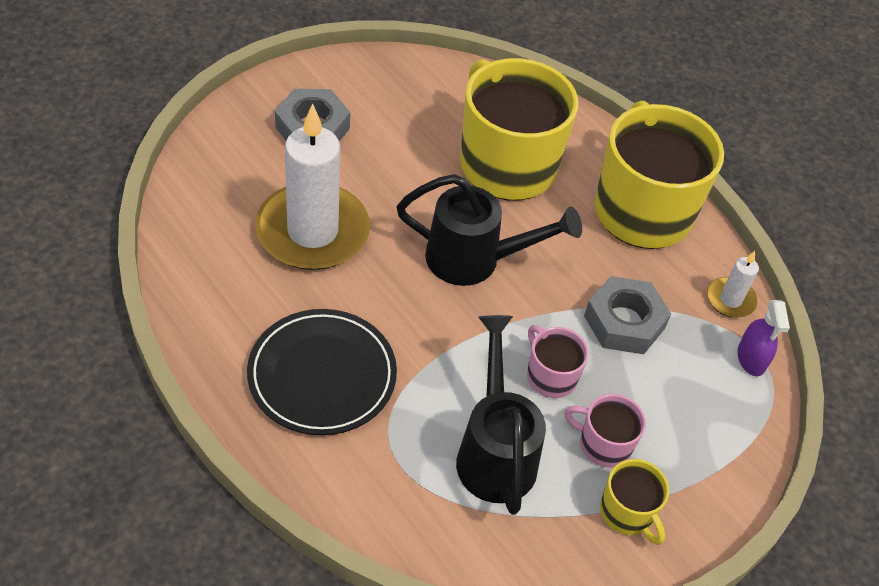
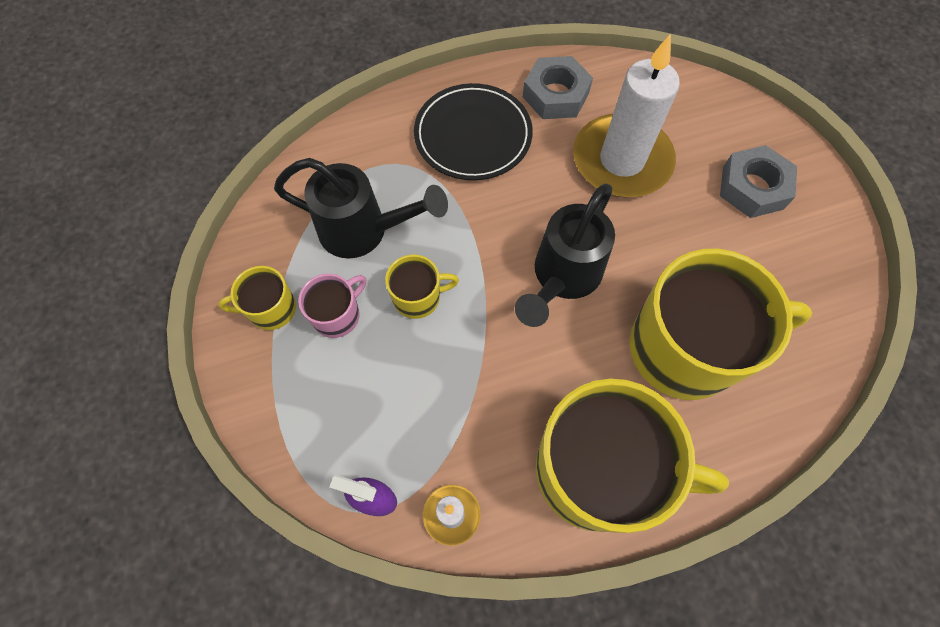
camera: 115 degrees right, 15 degrees up
pink mug [527,325,589,398] -> yellow mug [385,254,459,319]
grey nut [584,276,671,354] -> grey nut moved to [523,56,593,119]

